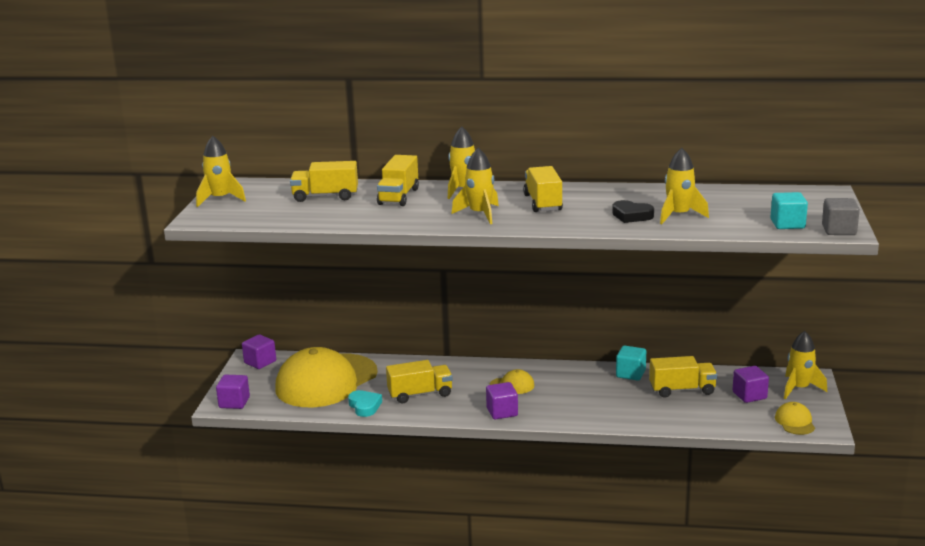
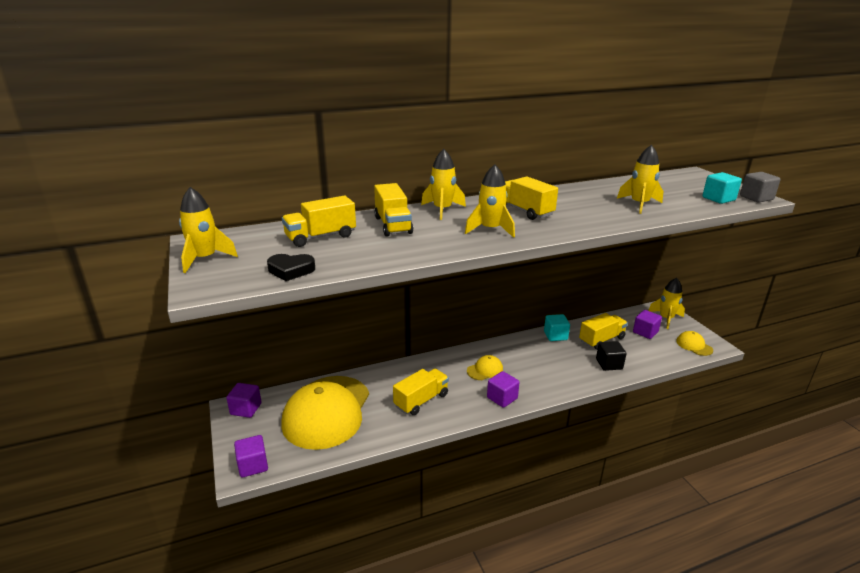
camera: 30 degrees left, 5 degrees up
turquoise heart [348,390,382,417] -> none
black heart [612,200,654,223] -> black heart moved to [267,254,315,281]
none -> black cube [596,341,626,371]

